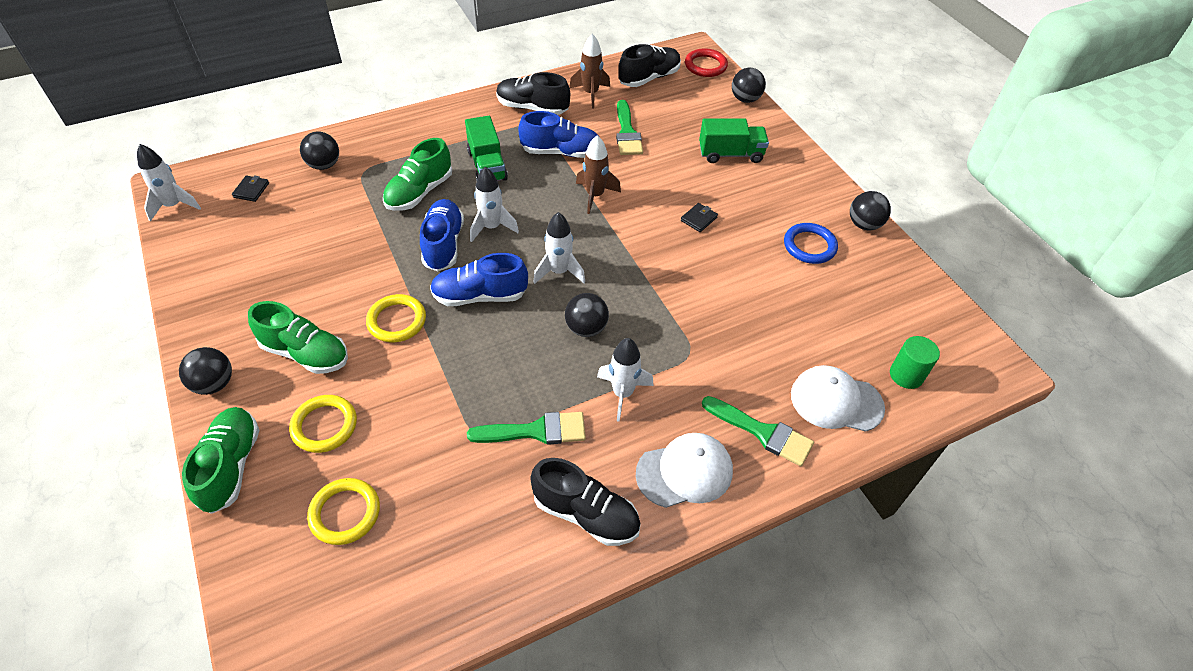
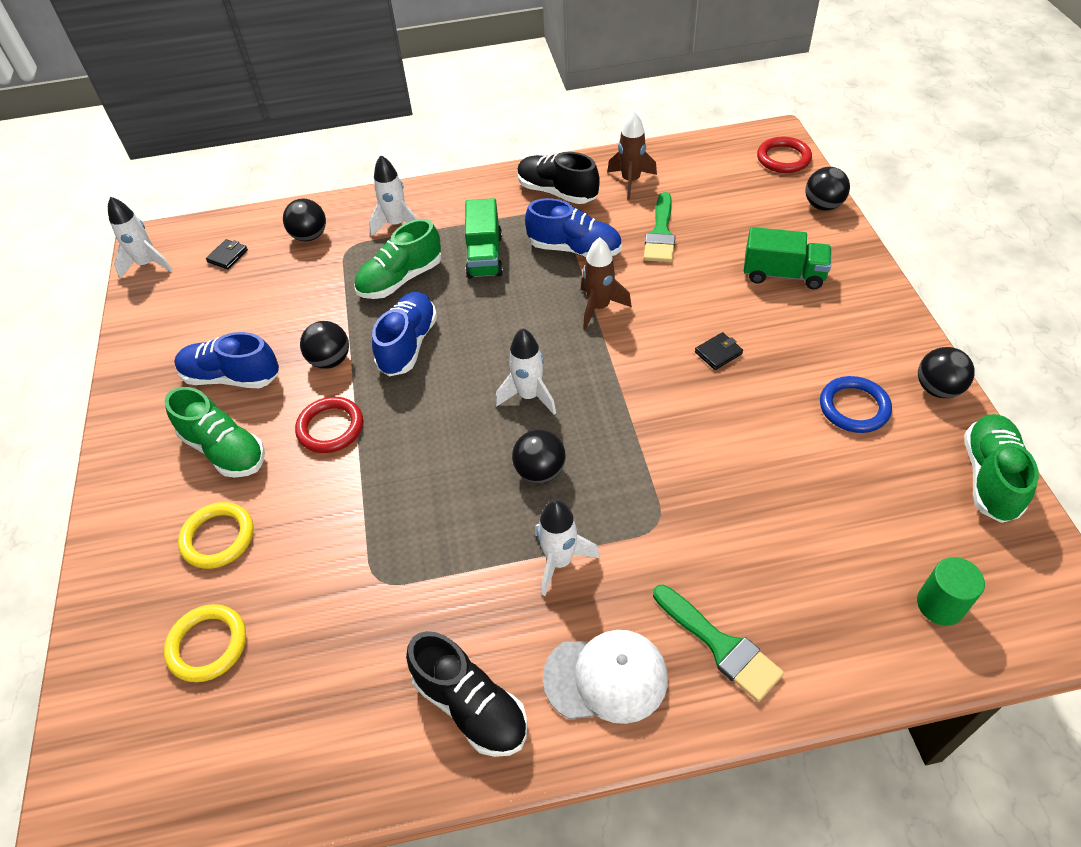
camera: 20 degrees right, 0 degrees up
black ball [179,347,232,395] -> black ball moved to [300,321,349,369]
green shoe [182,407,259,514] -> green shoe moved to [964,414,1039,523]
yellow ring [366,294,426,342] -> red ring [295,397,363,453]
blue shoe [430,253,528,306] -> blue shoe moved to [174,332,279,388]
green brush [467,412,586,445] -> none
white rocket [470,167,519,242] -> white rocket moved to [369,155,418,237]
black shoe [619,44,681,87] -> none
white cap [791,365,885,432] -> none

